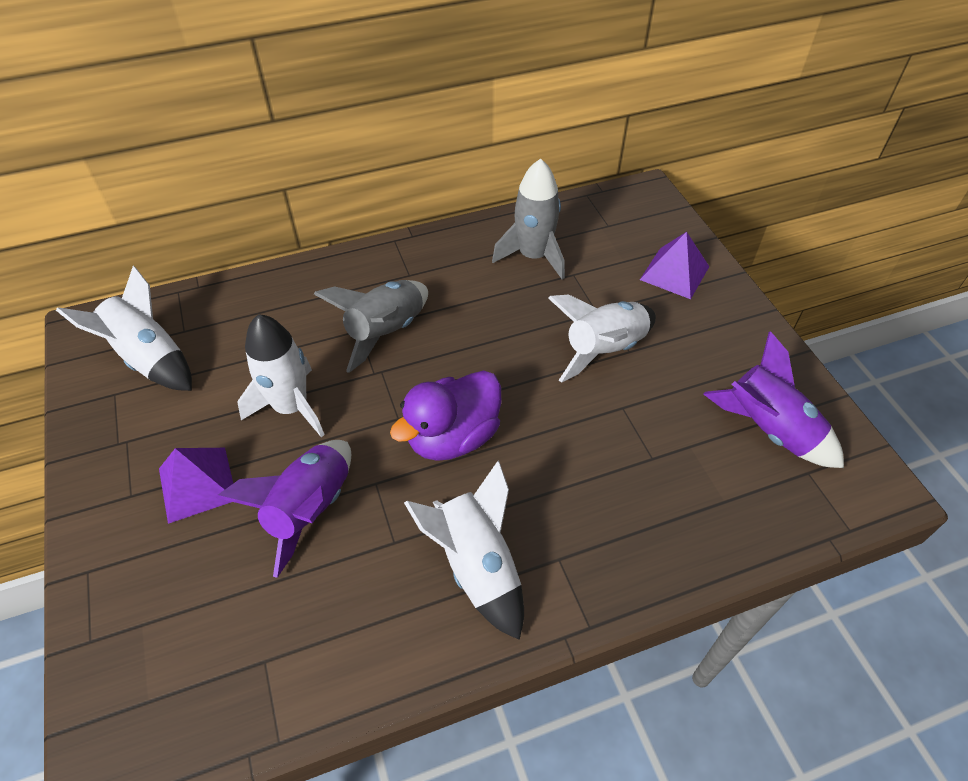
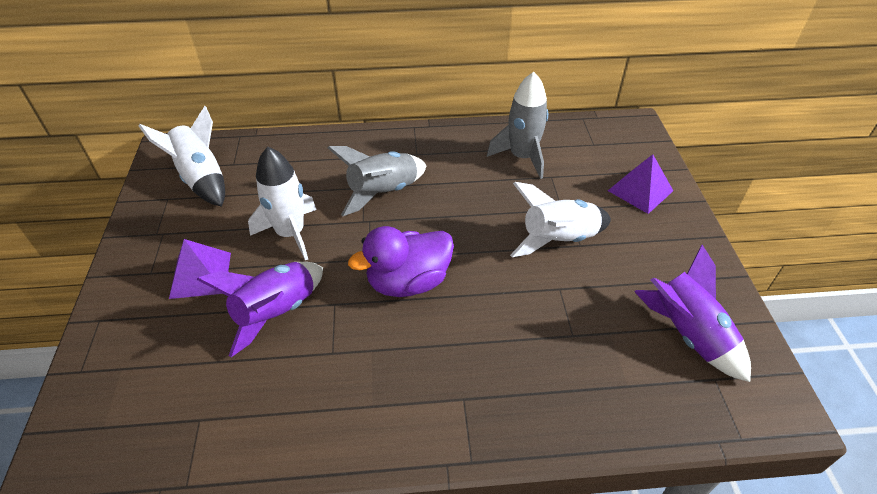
camera: 15 degrees right, 5 degrees down
white rocket [404,460,524,640] -> none

